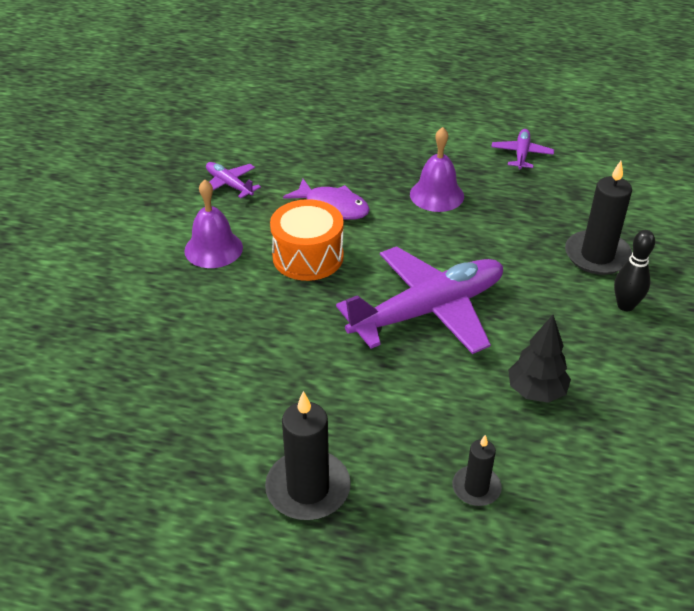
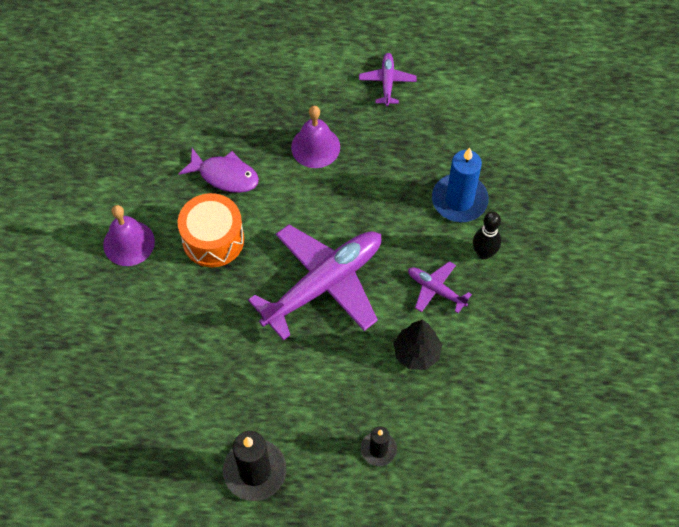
camera: 10 degrees left, 20 degrees up
purple plane [206,162,261,198] -> purple plane moved to [408,261,472,313]
black candle [565,161,632,275] -> blue candle [432,147,489,222]

